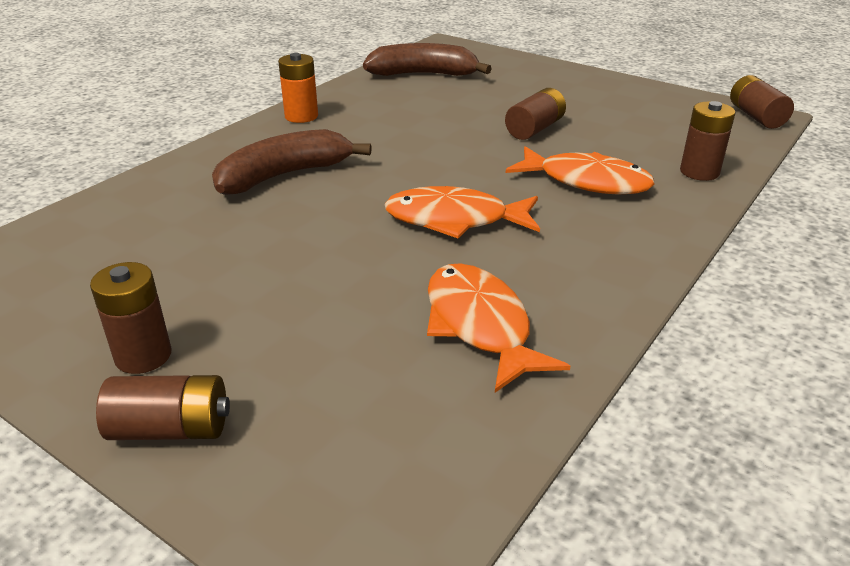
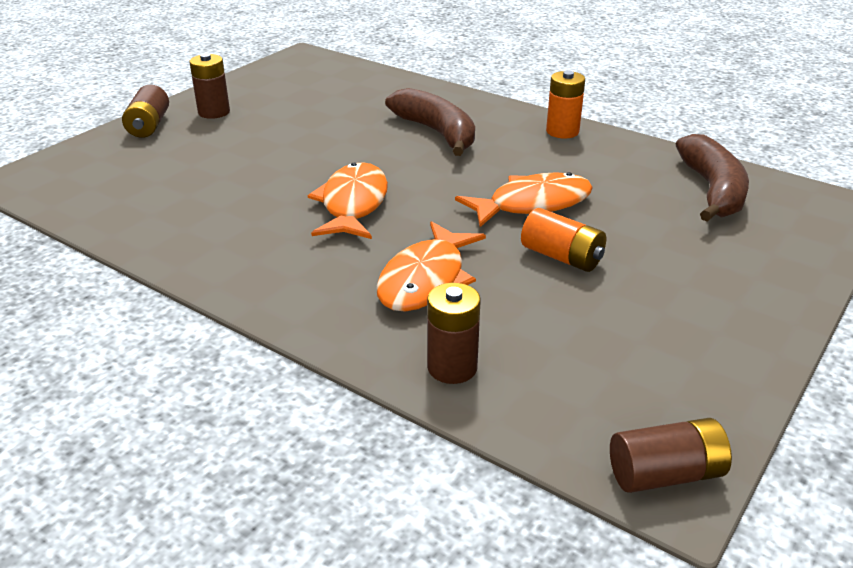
camera: 90 degrees right, 0 degrees up
orange fish [427,263,570,393] -> orange fish moved to [455,172,593,227]
brown battery [505,88,566,140] -> orange battery [521,208,606,272]

